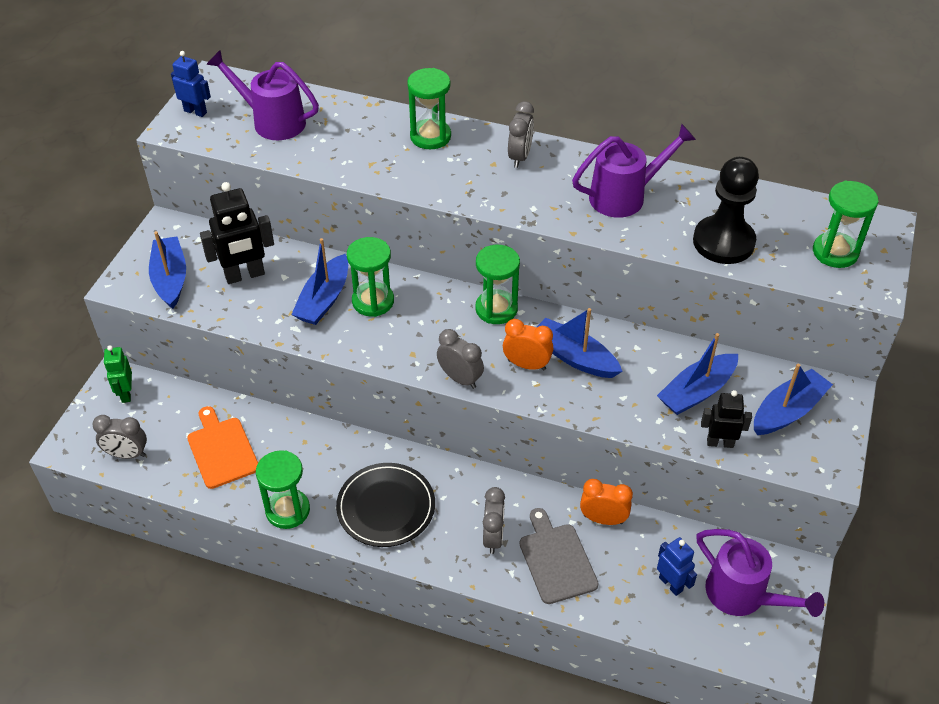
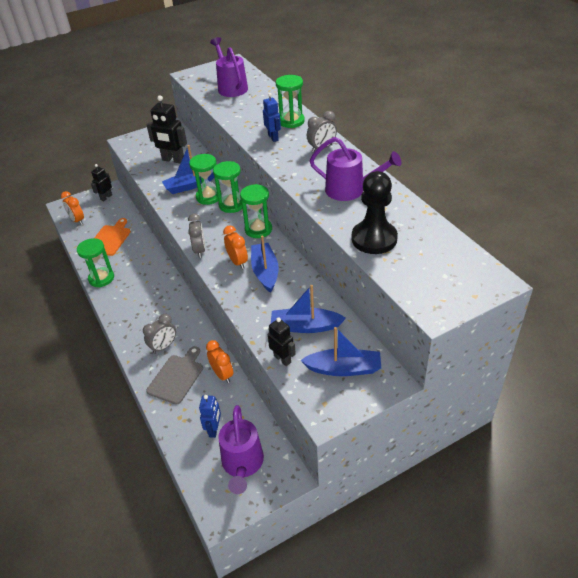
camera: 45 degrees right, 5 degrees down
grey clock [92,415,147,459] -> orange clock [61,191,84,225]
green robot [104,345,132,403] -> black robot [91,164,112,201]
blue boat [149,231,186,309] -> none
blue robot [171,51,211,117] -> blue robot moved to [263,93,281,142]
black plate [336,463,435,547] -> none
green hourglass [813,181,879,268] -> green hourglass moved to [213,161,243,213]

